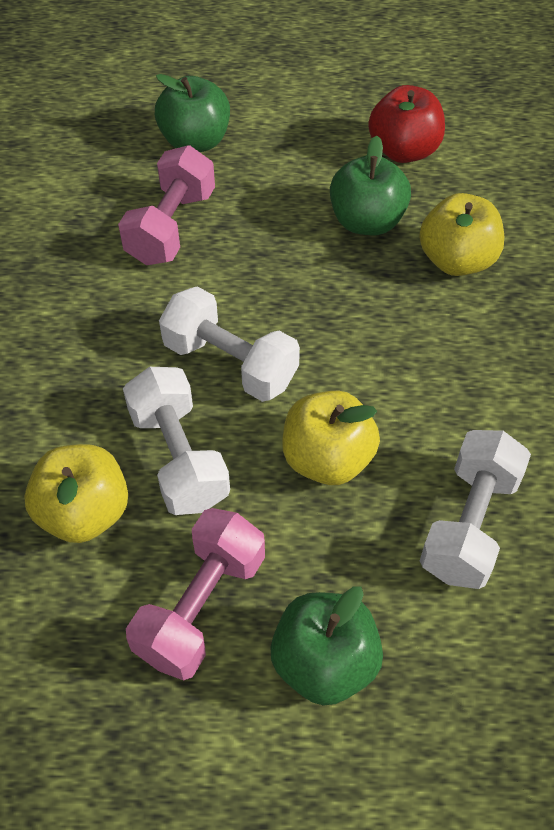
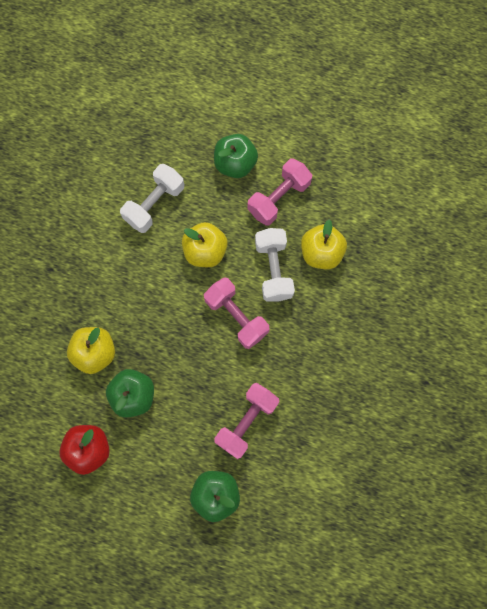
camera: 165 degrees left, 20 degrees up
white dumbbell [159,286,300,402] -> pink dumbbell [204,277,270,349]

